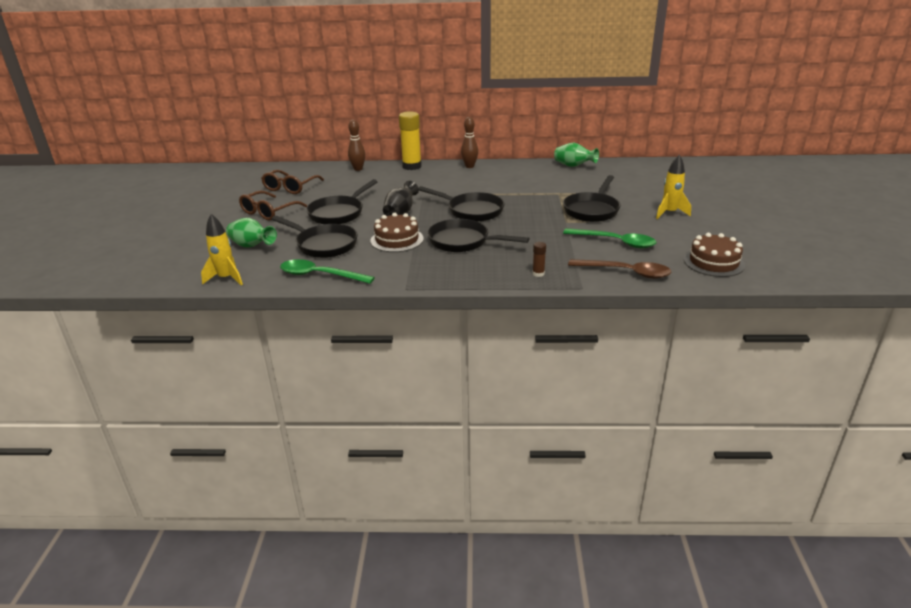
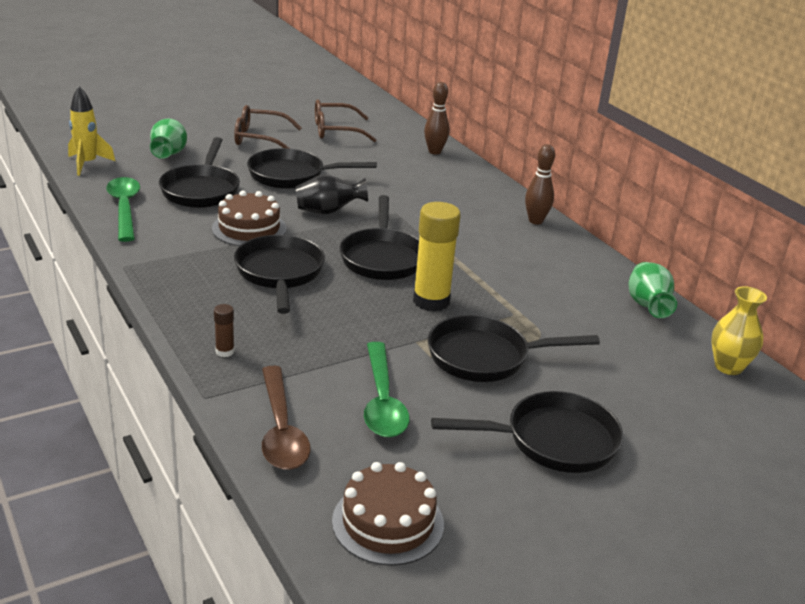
camera: 55 degrees right, 0 degrees up
yellow glue stick [399,111,422,170] -> yellow glue stick moved to [413,202,461,312]
yellow rocket [656,155,691,219] -> black pan [431,391,623,473]
none -> yellow vase [711,286,767,375]

